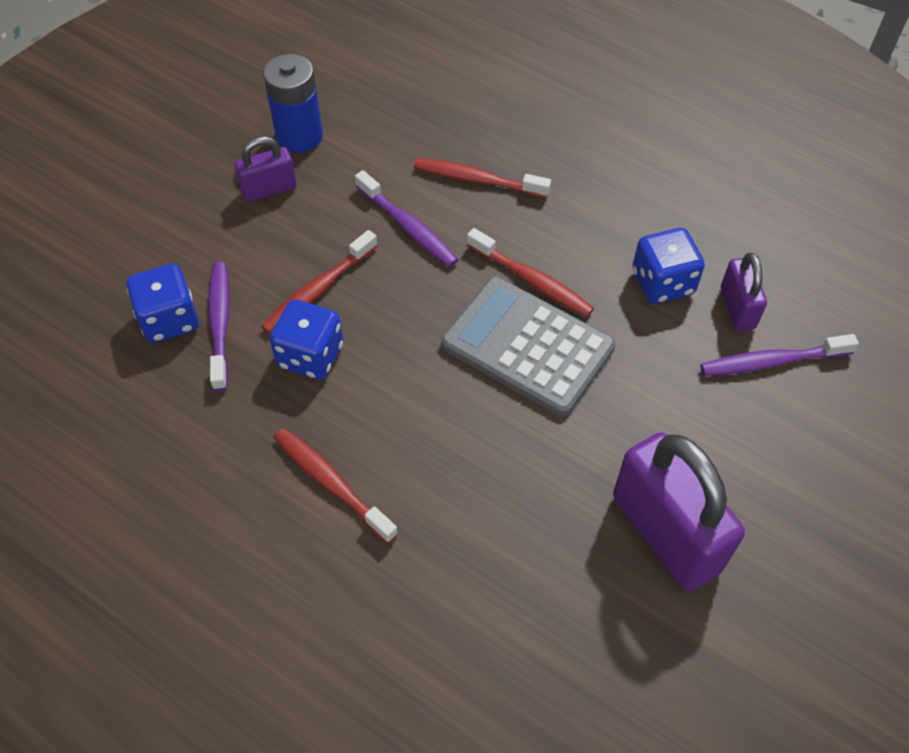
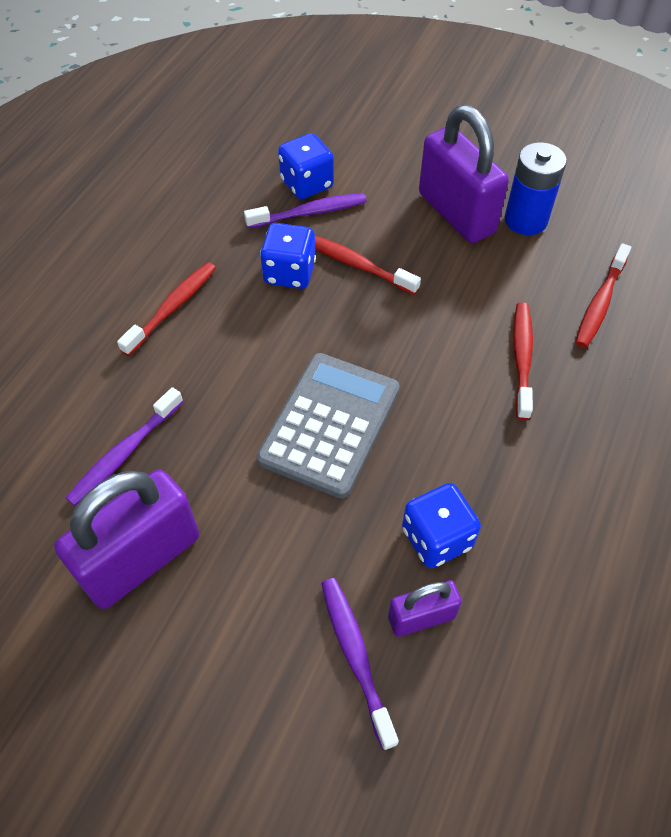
camera: 80 degrees right, 0 degrees up
purple padlock [235,136,297,202] -> purple padlock [419,105,509,243], size x1.91
purple toothbrush [355,170,459,267] -> purple toothbrush moved to [66,387,183,506]
red toothbrush [467,228,594,317] -> red toothbrush moved to [575,243,631,348]

